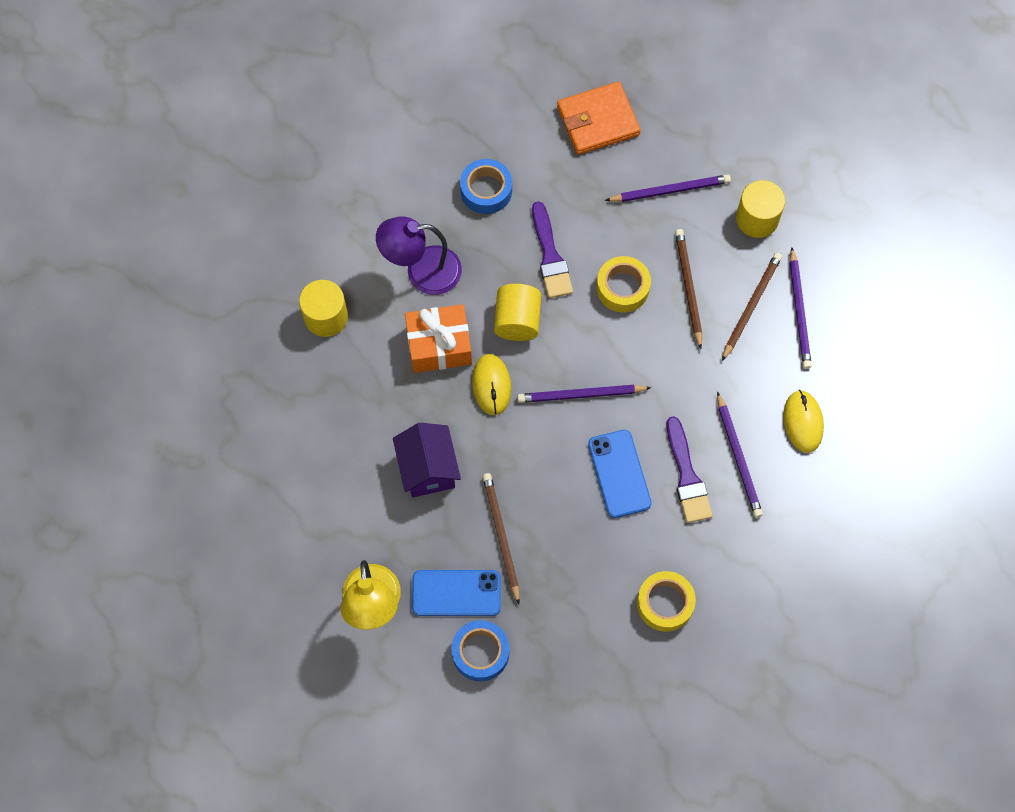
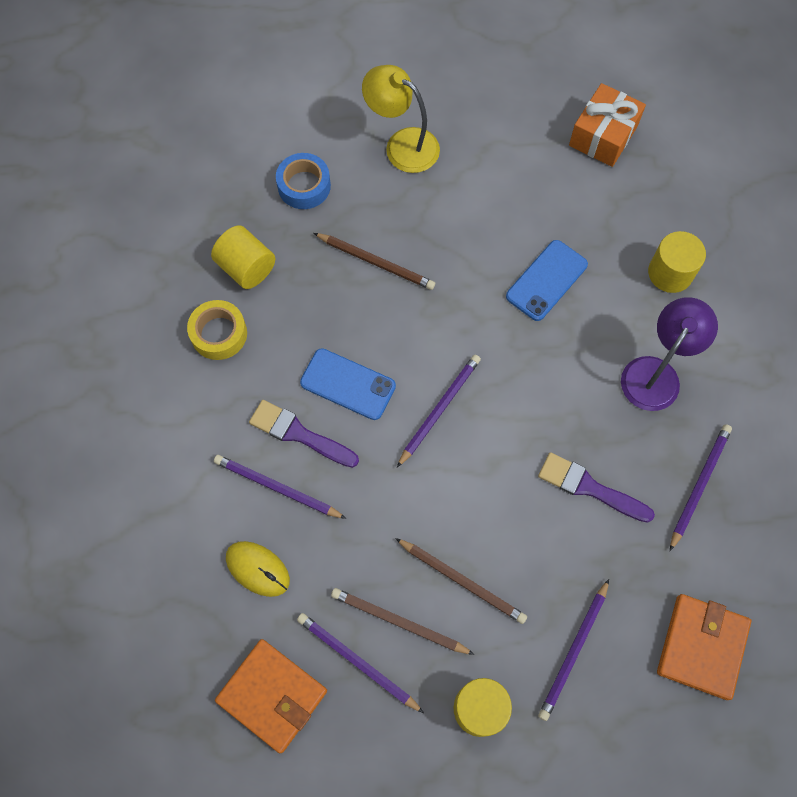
camera: 130 degrees right, 0 degrees up
purple house [393,422,461,498] -> none
orange gift [405,304,472,373] -> orange gift moved to [569,83,646,167]
blue phone [412,570,501,616] -> blue phone moved to [506,240,588,321]
blue tape [460,159,512,214] -> purple pencil [670,424,732,551]
yellow mouse [472,354,511,415] -> none
yellow cylinder [494,284,541,341] -> yellow cylinder moved to [211,225,275,289]
yellow tape [597,256,651,312] -> none
brown pencil [722,253,782,361] -> brown pencil turned 135 degrees clockwise [331,588,475,655]
none -> orange wallet [215,639,327,753]

